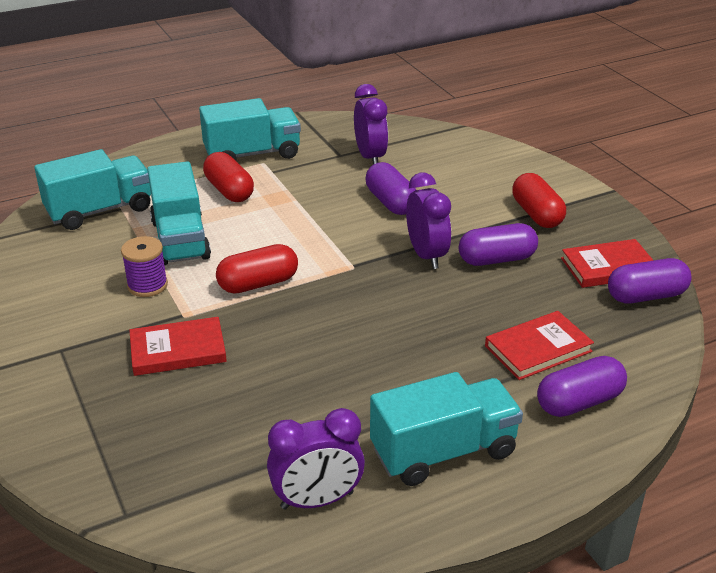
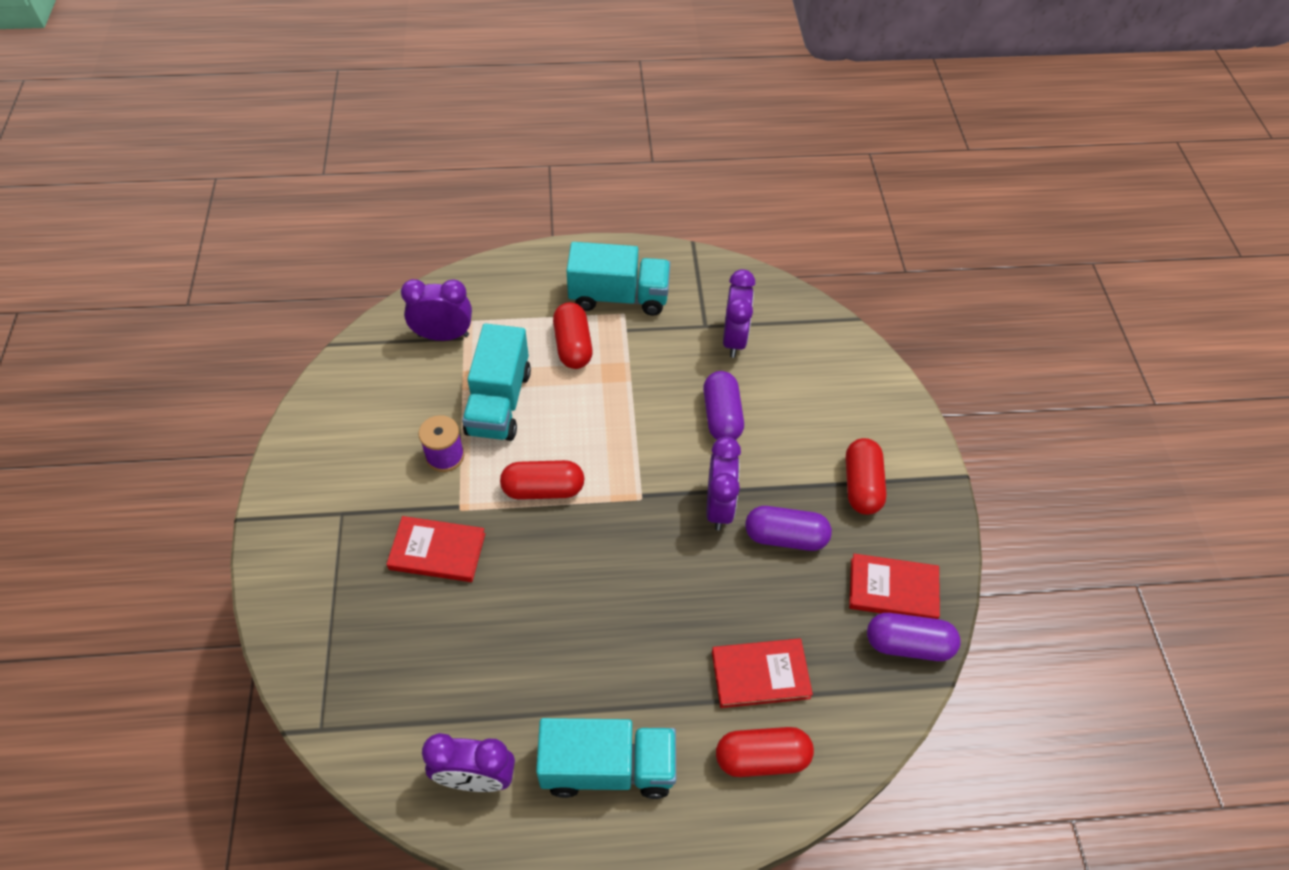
camera: 20 degrees right, 20 degrees up
turquoise truck [34,149,151,230] -> purple clock [401,279,472,341]
purple capsule [537,356,627,417] -> red capsule [716,727,814,777]

